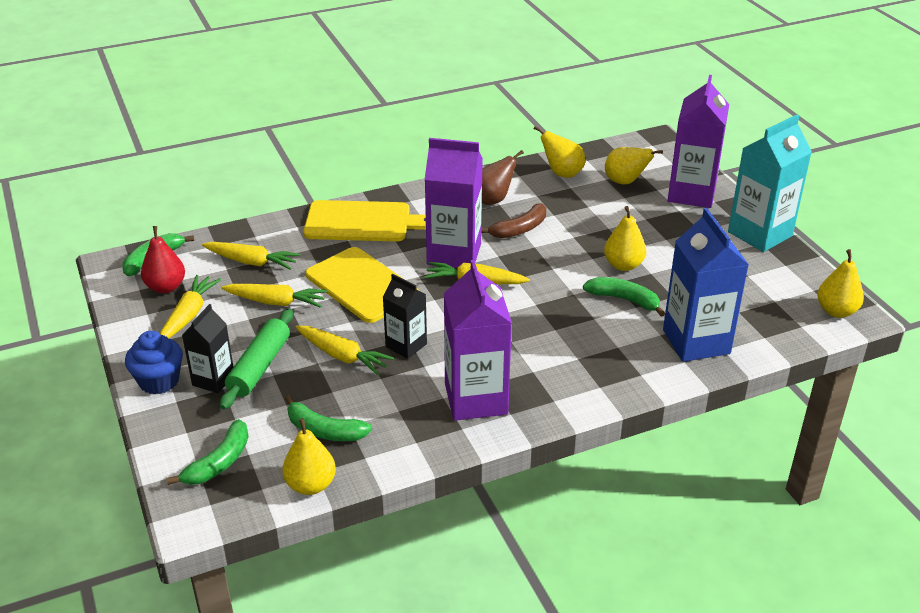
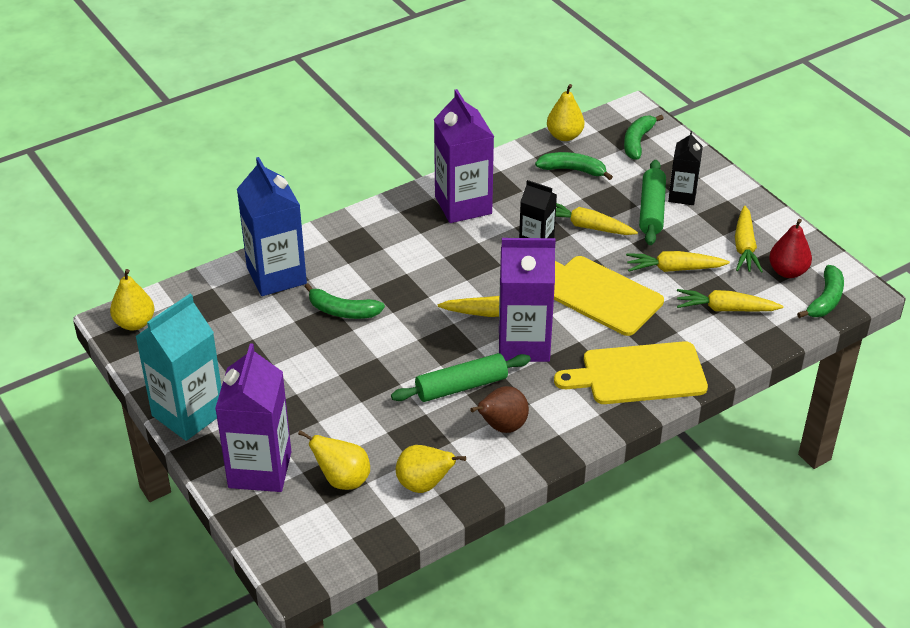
camera: 170 degrees right, 5 degrees up
blue cupcake [125,331,183,394] -> none
brown banana [481,203,546,238] -> green rolling pin [391,353,531,402]
yellow pear [604,206,646,271] -> none

